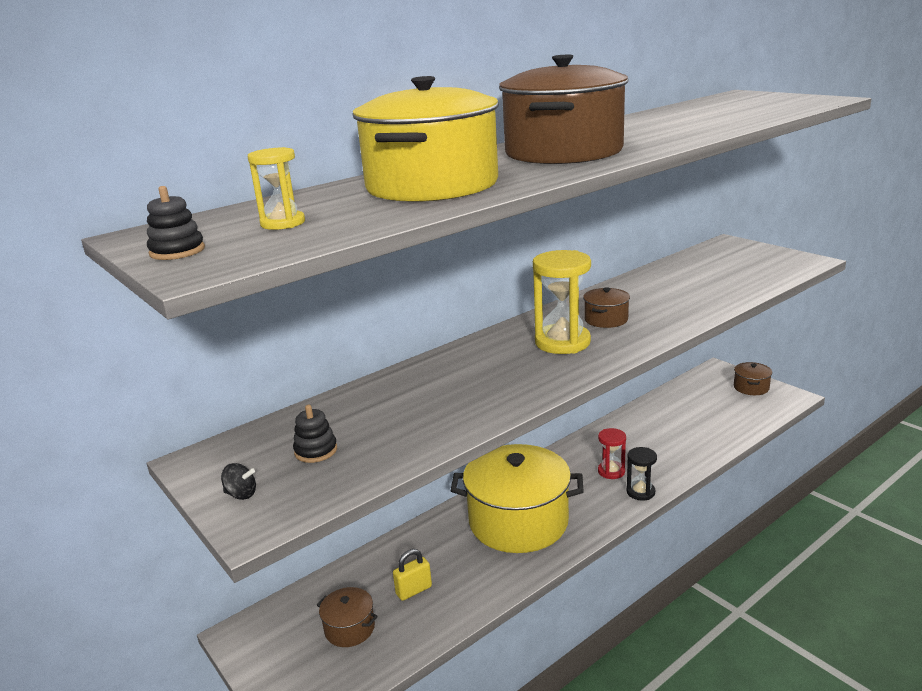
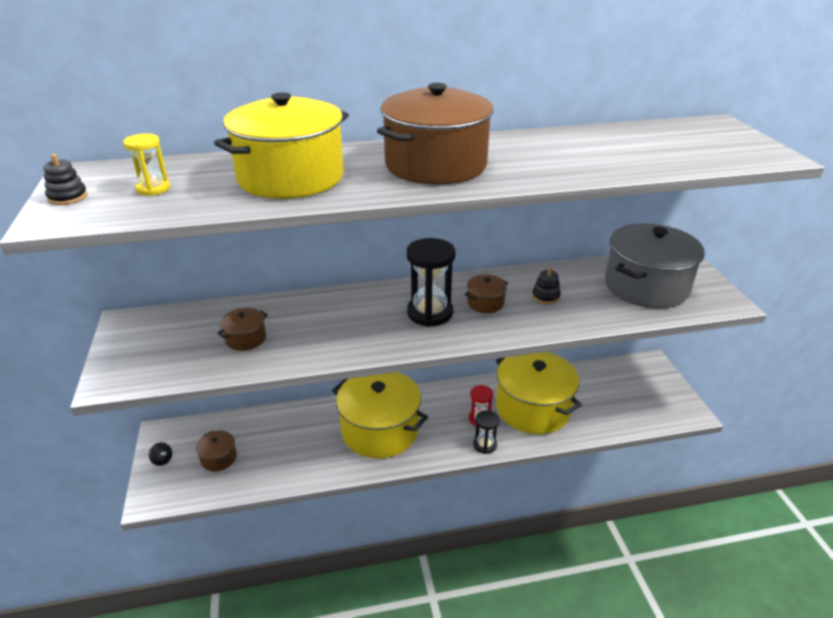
camera: 25 degrees right, 10 degrees up
black spinning top [221,463,256,500] -> black spinning top moved to [149,442,172,466]
black stacking toy [293,405,337,463] -> black stacking toy moved to [532,267,561,304]
yellow padlock [393,549,432,601] -> none
yellow hourglass [533,250,591,354] -> black hourglass [407,238,456,327]
brown pot [734,362,772,395] -> brown pot moved to [217,308,268,351]
none -> yellow pot [496,352,582,434]
none -> grey pot [605,223,705,309]

